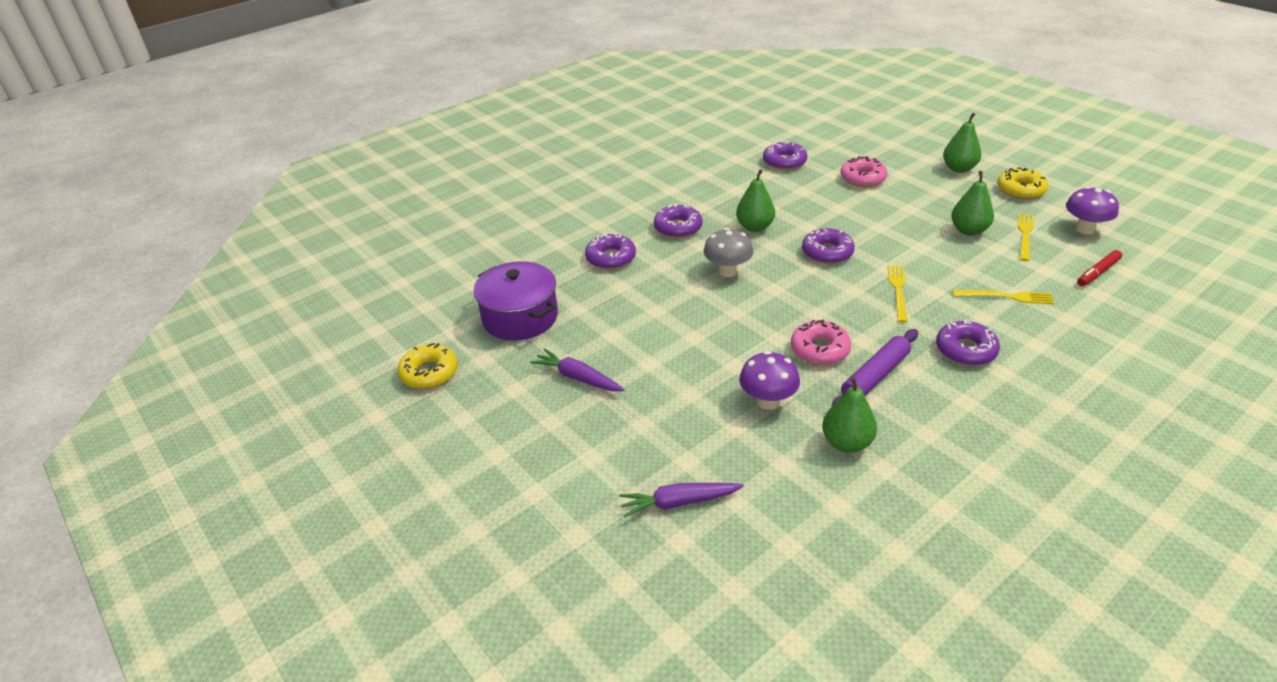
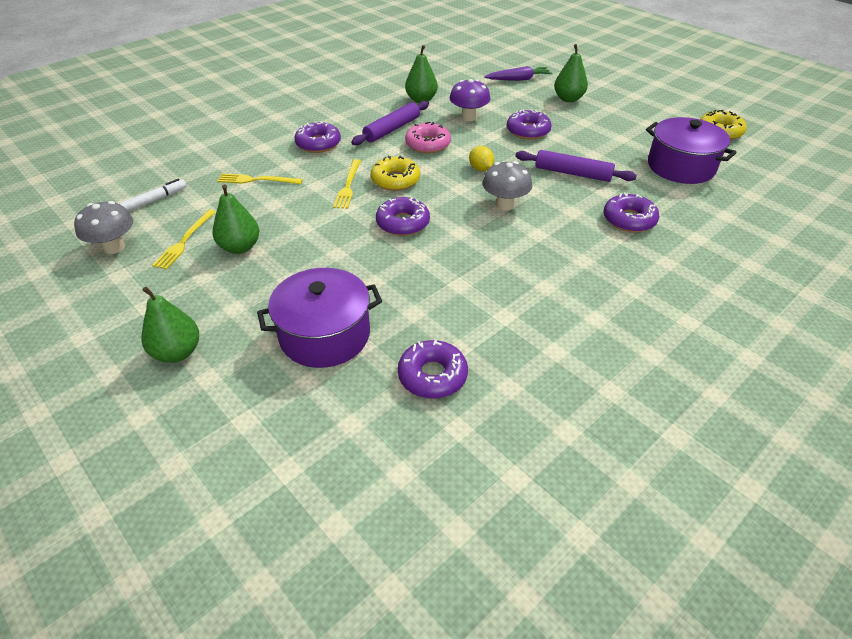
camera: 175 degrees right, 5 degrees up
purple carrot [530,348,625,391] -> none
purple donut [654,204,702,238] -> purple donut moved to [507,109,552,139]
green pear [736,169,775,232] -> green pear moved to [554,44,588,102]
pink donut [840,156,887,187] -> purple pot [257,268,382,368]
yellow donut [997,167,1048,200] -> yellow donut moved to [371,156,420,191]
purple mushroom [1066,186,1119,234] -> grey mushroom [74,201,133,254]
red marker [1077,250,1122,286] -> white marker [120,178,187,212]
none -> yellow lemon [469,146,494,171]
none -> purple rolling pin [515,150,637,182]

